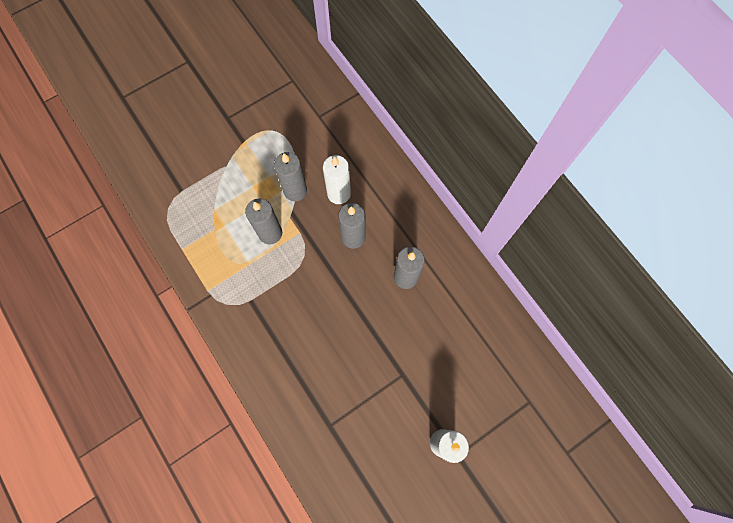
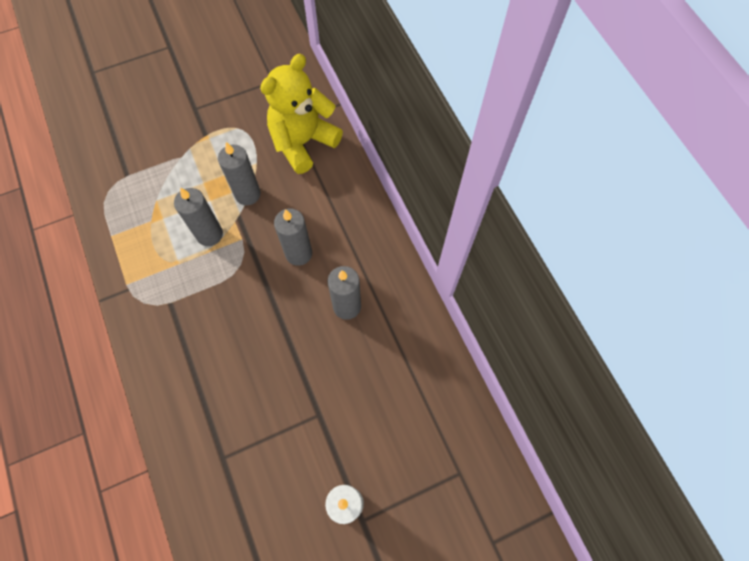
camera: 10 degrees right, 5 degrees down
white candle [323,155,351,204] -> none
none -> yellow teddy bear [260,54,343,174]

